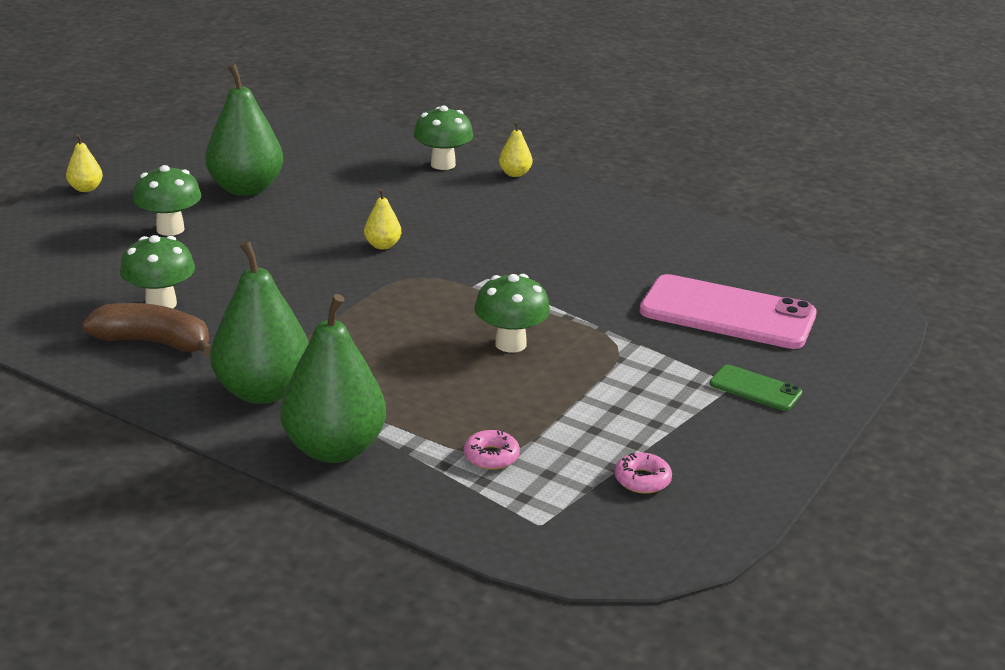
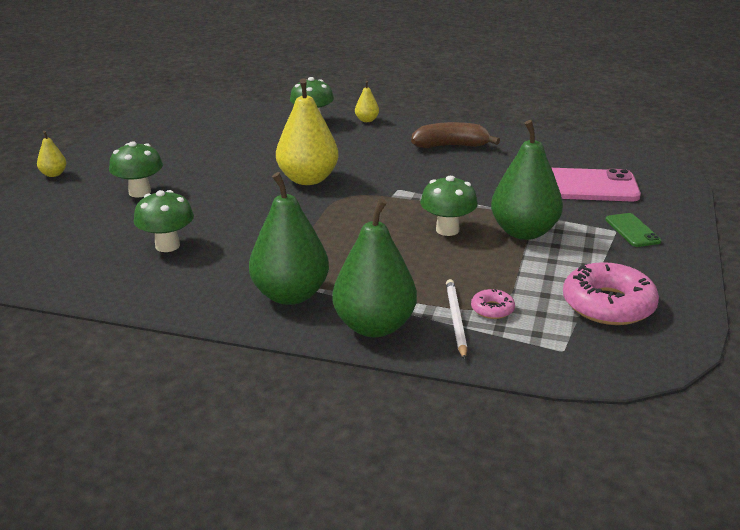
camera: 15 degrees left, 0 degrees up
brown banana [82,303,211,356] -> brown banana moved to [411,122,500,148]
green pear [205,64,283,196] -> green pear moved to [491,120,563,240]
yellow pear [364,188,401,250] -> yellow pear [276,78,339,185], size x2.19
pink donut [615,453,672,493] -> pink donut [563,262,659,325], size x2.13
green phone [709,365,802,411] -> green phone turned 60 degrees clockwise [605,213,661,247]
none -> white pencil [446,279,467,360]

